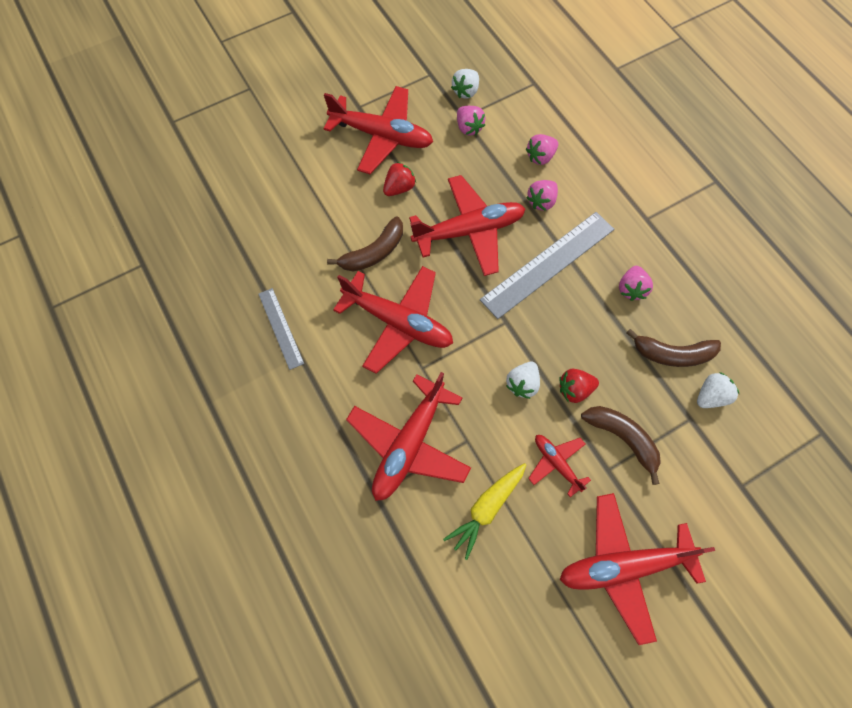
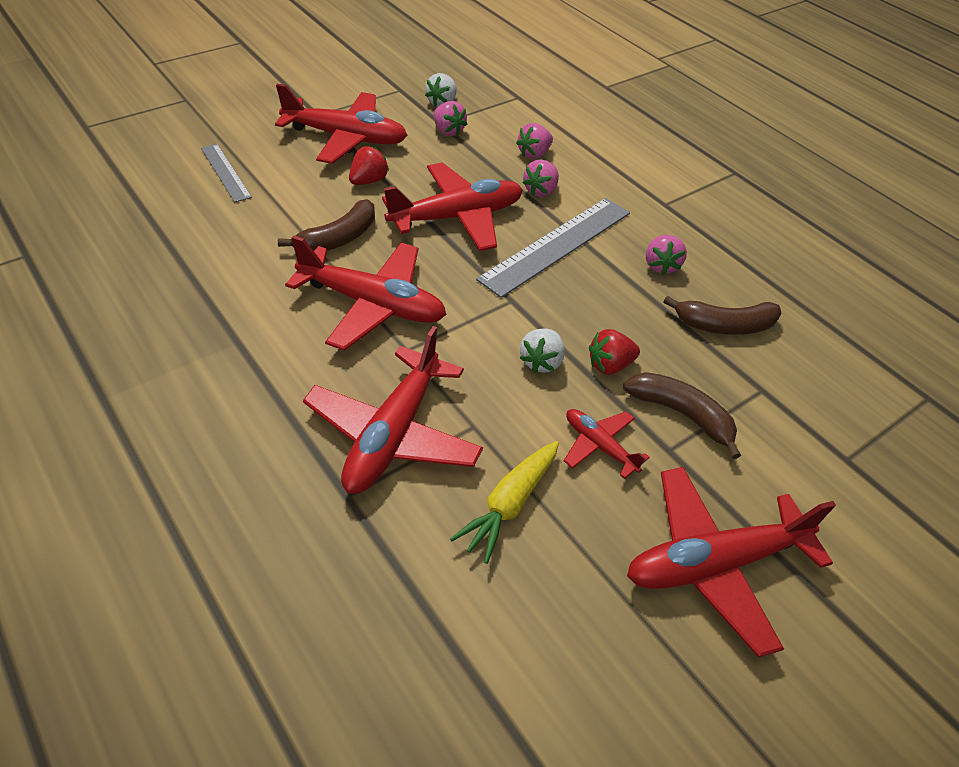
camera: 10 degrees left, 20 degrees down
grey ruler [259,288,304,370] -> grey ruler moved to [201,144,252,202]
white strawberry [697,372,739,408] -> none

